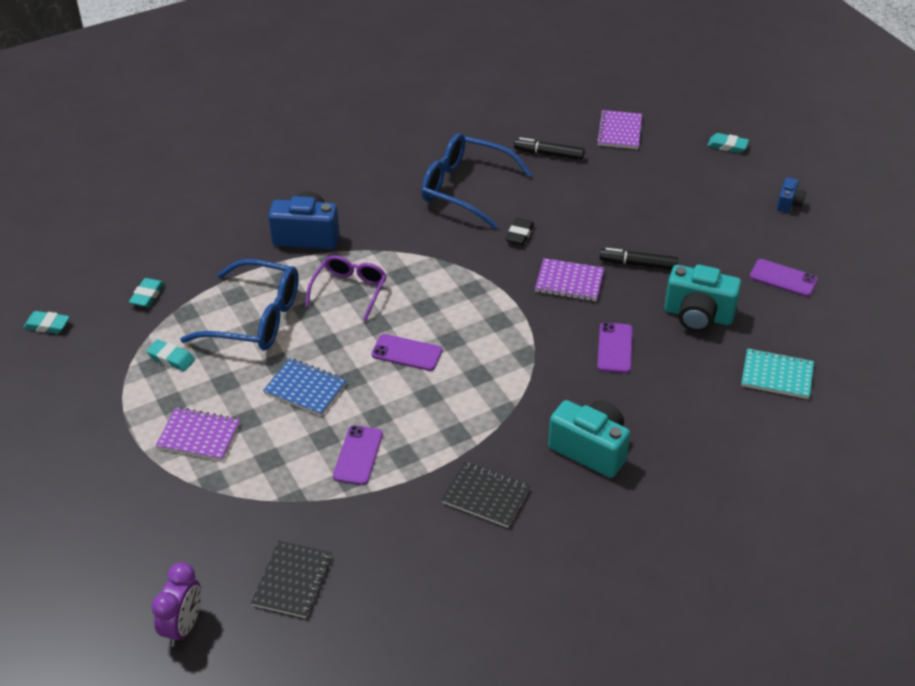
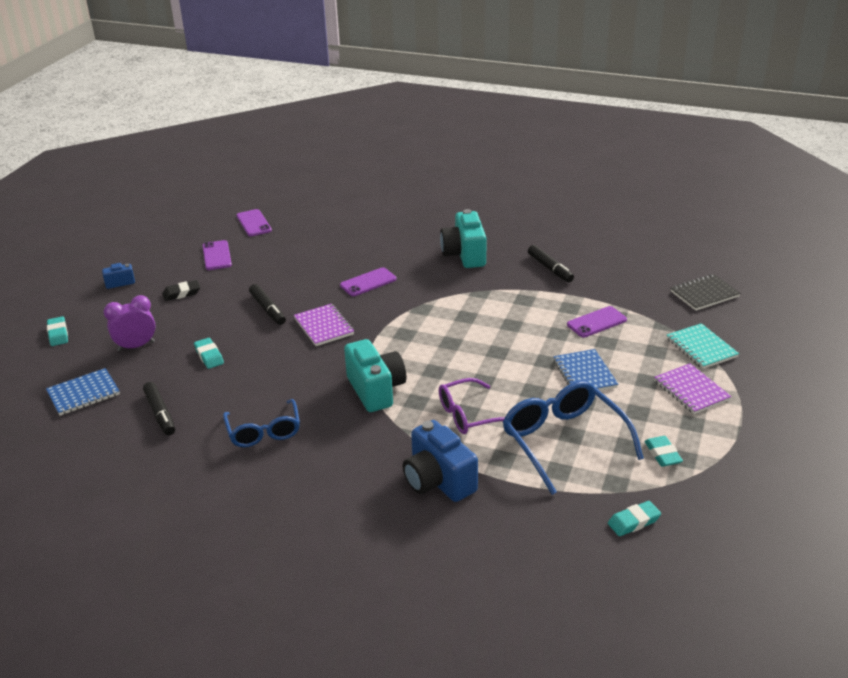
camera: 130 degrees left, 10 degrees down
turquoise eraser [23,311,70,333] -> turquoise eraser moved to [194,338,224,369]
purple clock [151,562,201,647] -> purple clock moved to [104,295,156,352]
purple phone [372,334,442,371] -> purple phone moved to [237,209,272,236]
blue glasses [421,133,532,229] -> blue glasses [223,399,300,447], size x0.64
black notebook [442,462,530,528] -> black marker [528,245,574,282]
black eraser [506,218,534,245] -> black eraser moved to [162,280,200,301]
purple notebook [596,110,642,149] -> blue notebook [46,368,120,416]
turquoise camera [664,265,742,332] -> turquoise camera moved to [344,339,406,412]
turquoise notebook [741,348,814,399] -> turquoise notebook moved to [667,323,739,369]

